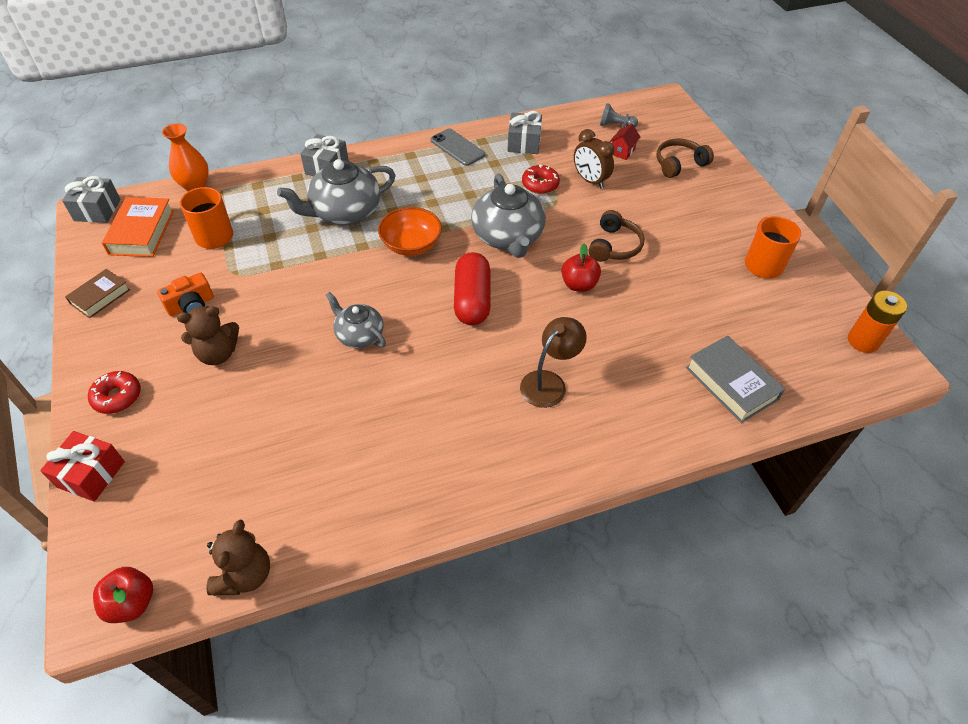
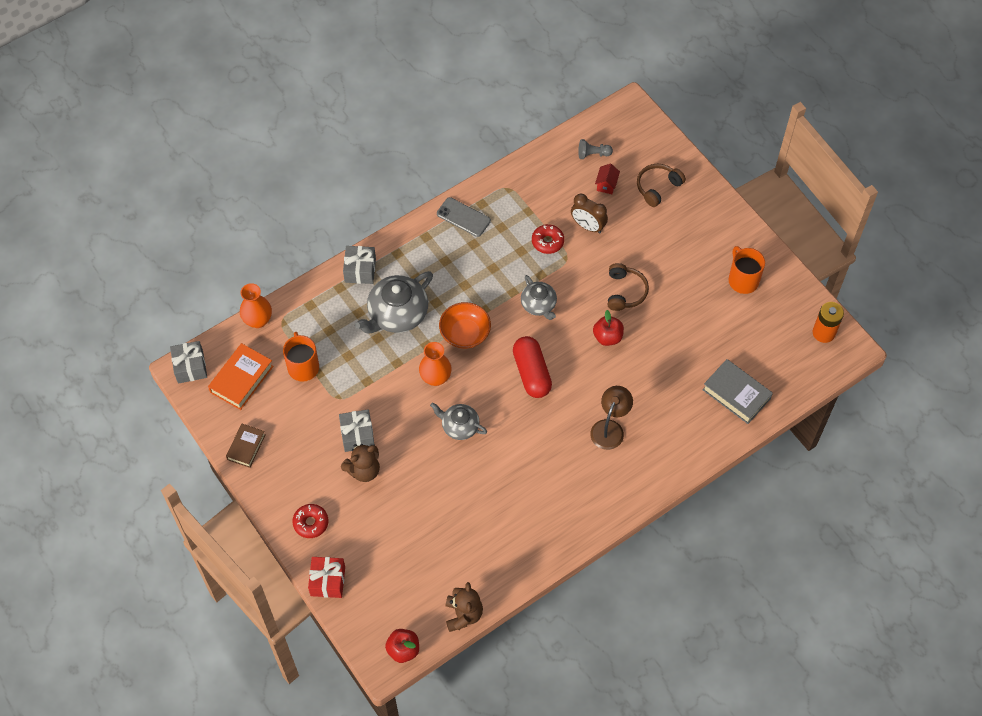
camera: 15 degrees left, 10 degrees up
orange book [102,197,174,257] -> orange book turned 45 degrees clockwise [208,343,273,410]
orange camera [157,272,214,316] -> none
grey teapot [471,174,546,258] -> grey teapot [521,275,557,320], size x0.60
grey gift [507,111,542,154] -> grey gift moved to [339,409,375,452]
none -> orange vase [419,342,452,386]

